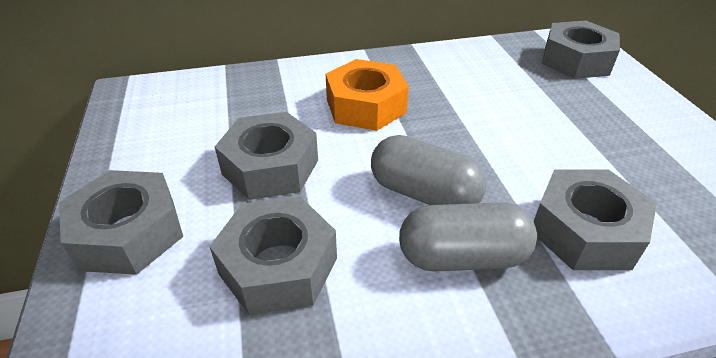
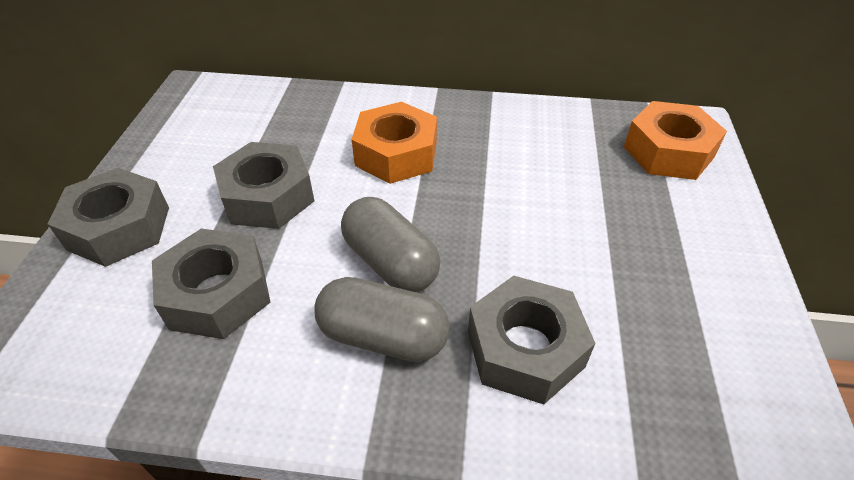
camera: 20 degrees right, 5 degrees up
grey nut [542,21,620,79] -> orange nut [624,101,727,180]

